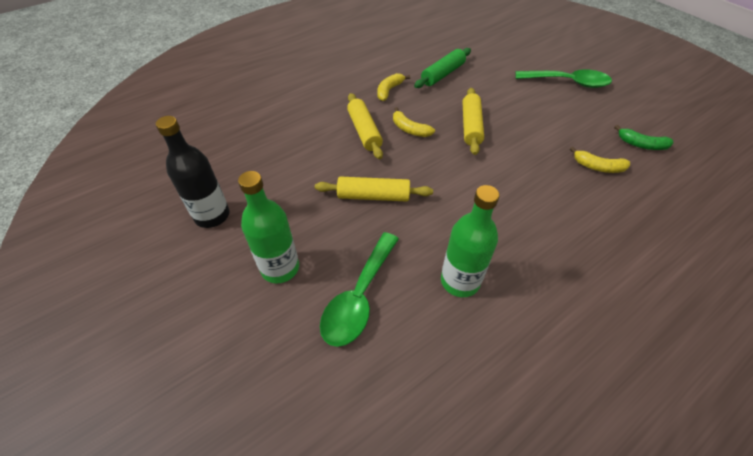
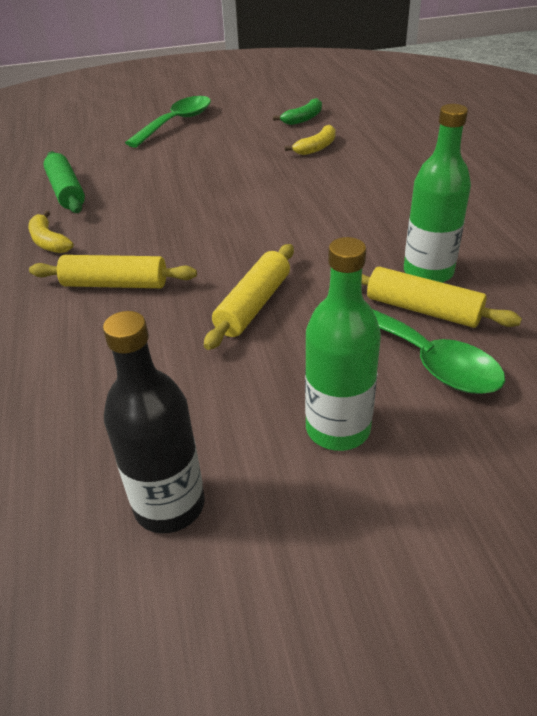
camera: 65 degrees left, 10 degrees down
yellow banana [393,107,435,137] -> none
yellow rolling pin [463,88,484,155] -> yellow rolling pin moved to [362,267,522,328]

